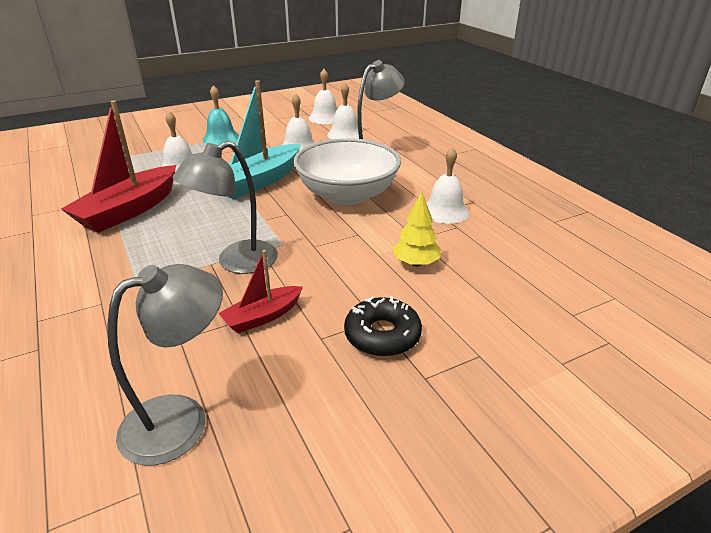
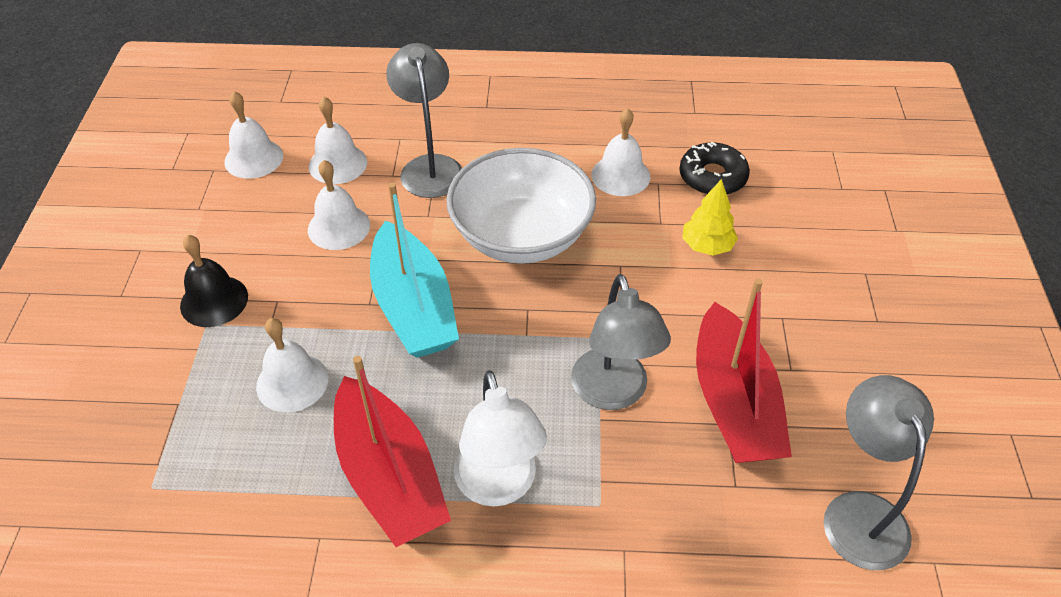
camera: 60 degrees left, 15 degrees up
turquoise bell [203,85,239,145] -> black bell [180,235,248,327]
red boat [218,250,303,333] -> red boat [696,278,792,463], size x1.88
black donut [344,296,422,357] -> black donut moved to [680,142,750,195]
none -> white lamp [454,370,547,507]

